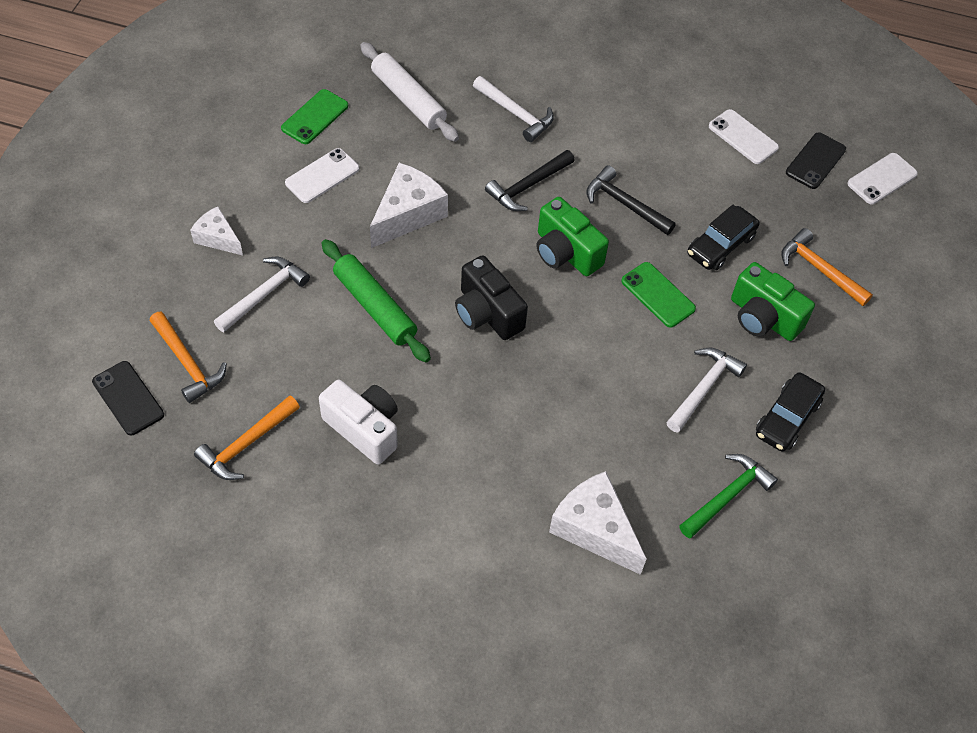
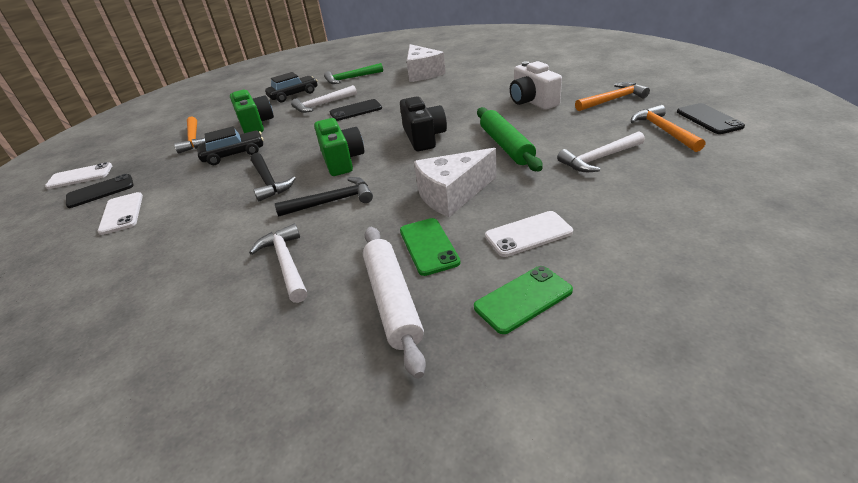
camera: 150 degrees left, 20 degrees down
white cheese [190,206,243,255] -> none
green phone [621,262,696,328] -> green phone moved to [400,218,461,276]
none -> black phone [330,99,382,121]

